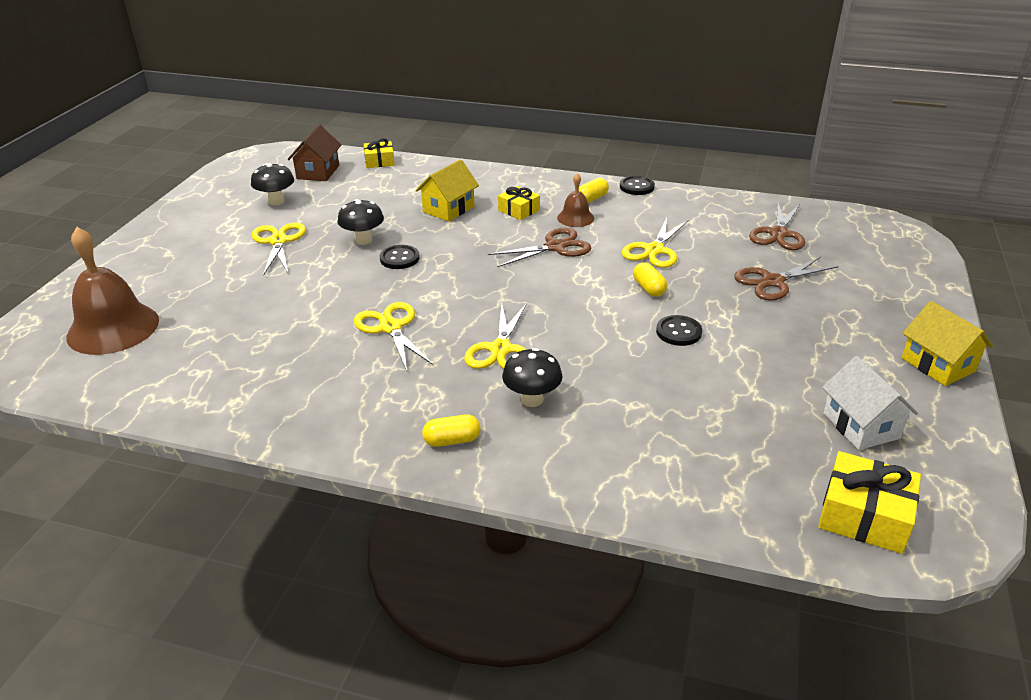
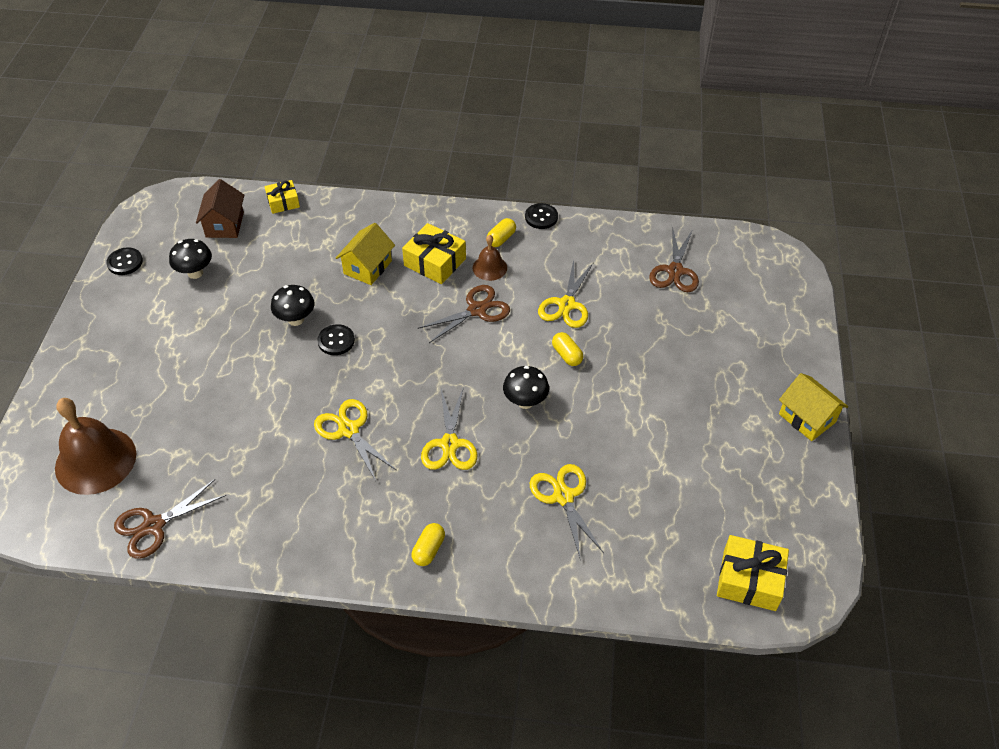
camera: 10 degrees left, 15 degrees up
yellow scissors [252,222,306,276] -> yellow scissors moved to [530,464,604,558]
yellow capsule [422,414,481,447] -> yellow capsule turned 45 degrees counterclockwise [412,523,445,566]
yellow gift [498,186,540,220] -> yellow gift [402,223,466,284], size x1.58
black mushroom [502,348,563,407] -> black mushroom moved to [503,366,549,409]
black button [656,315,702,346] -> black button moved to [106,247,143,275]
brown scissors [734,257,838,301] -> brown scissors moved to [114,479,226,559]
white house [822,356,918,450] -> none

